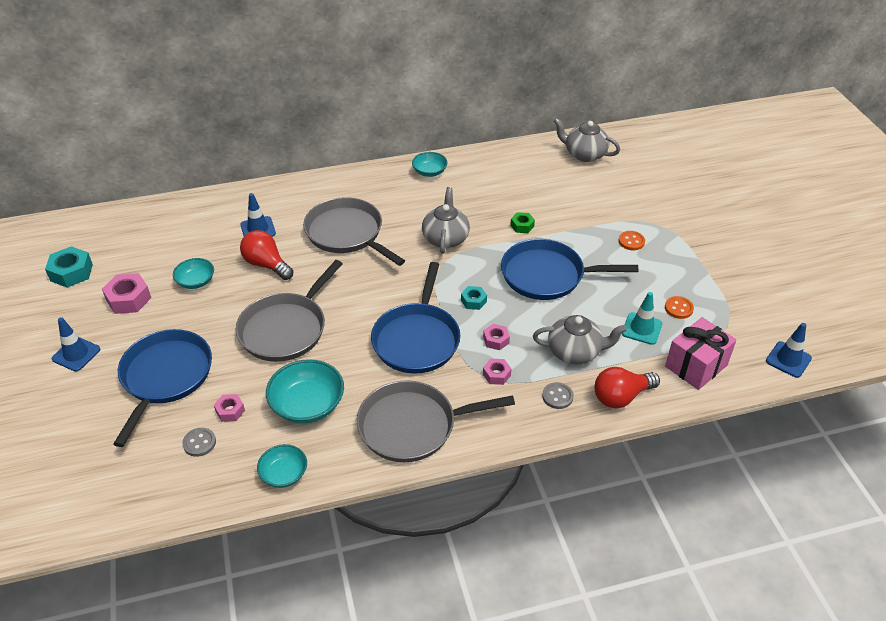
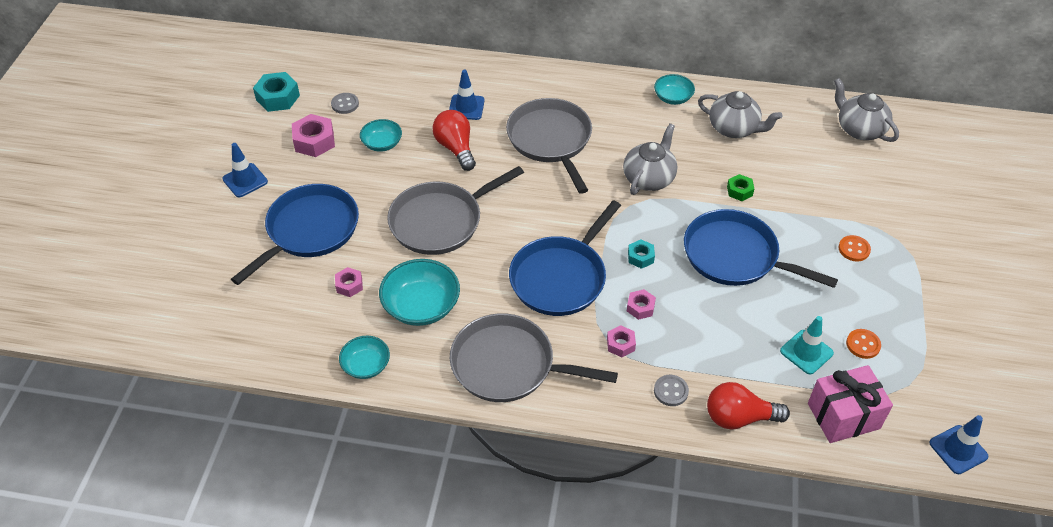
camera: 25 degrees right, 5 degrees up
grey button [182,428,216,457] -> grey button moved to [331,93,359,114]
grey teapot [533,315,627,364] -> grey teapot moved to [698,91,782,138]

